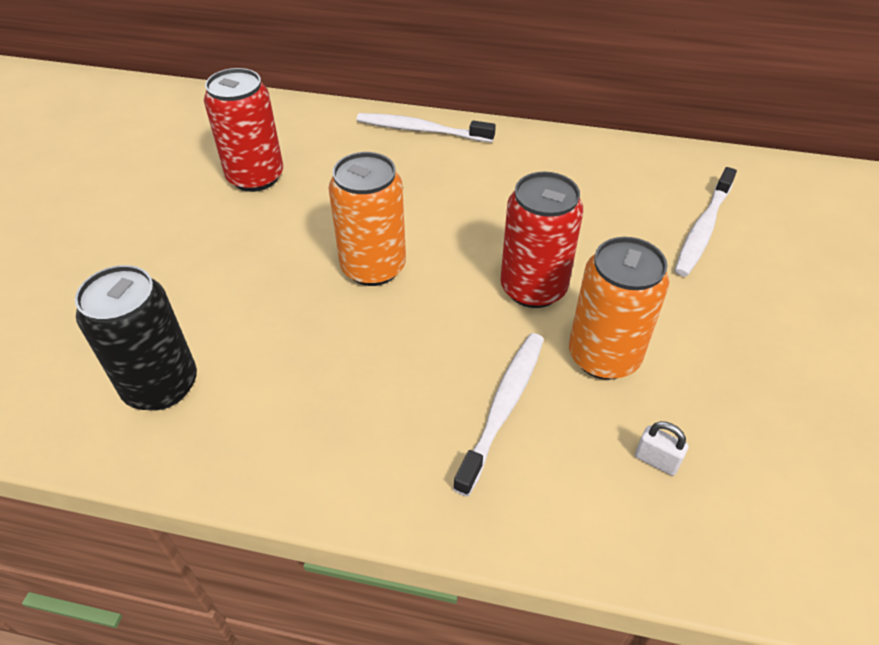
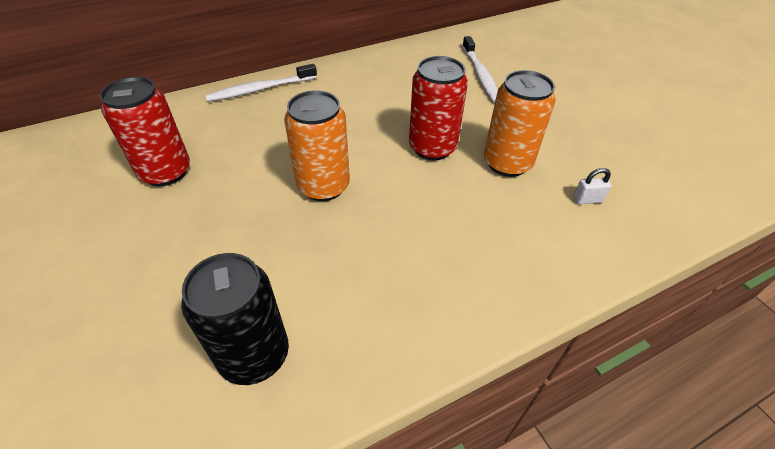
camera: 40 degrees left, 0 degrees up
white toothbrush [453,333,544,497] -> none

